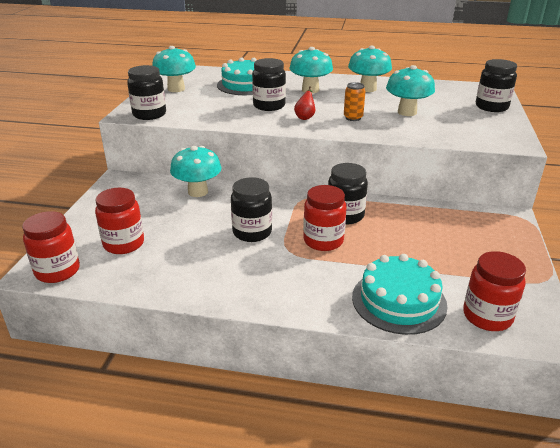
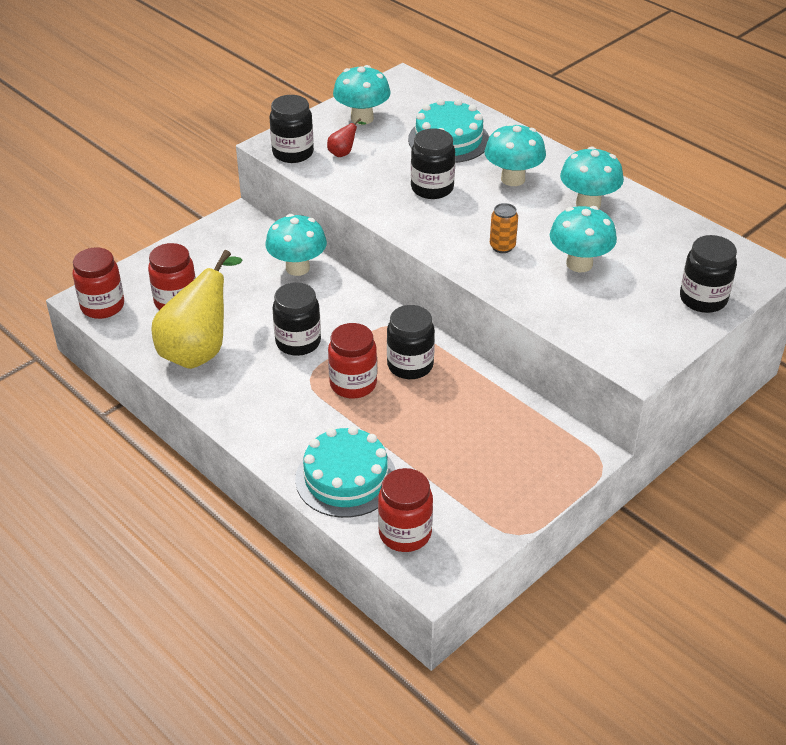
camera: 35 degrees right, 10 degrees up
red pear [294,86,315,120] -> red pear moved to [327,118,366,157]
none -> yellow pear [151,250,242,369]

